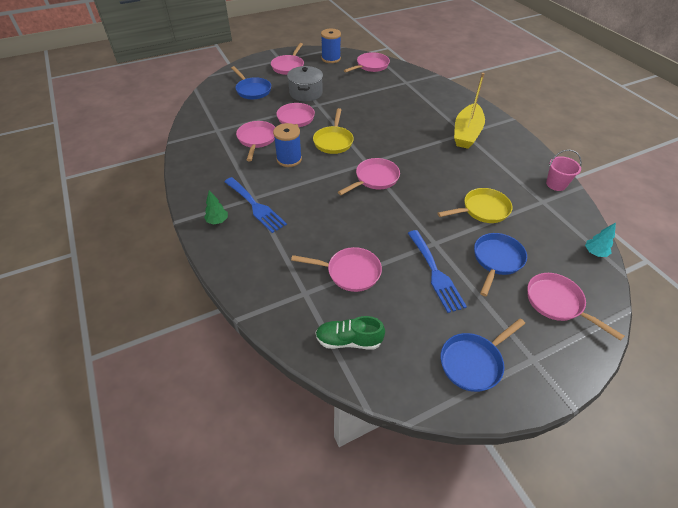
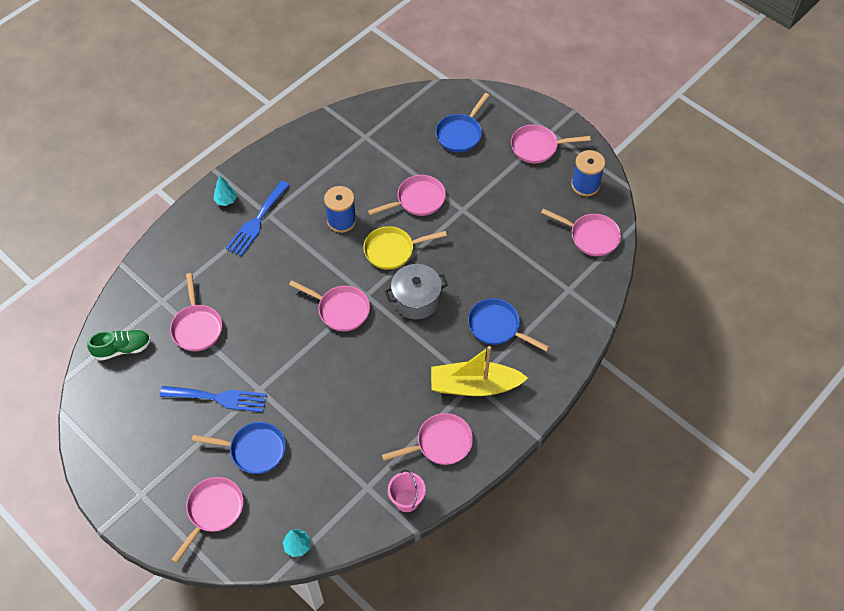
camera: 70 degrees right, 10 degrees up
green tree [204,190,228,225] -> turquoise tree [213,175,237,206]
pink pan [236,121,275,161] -> pink pan moved to [382,413,473,465]
grey pot [287,66,323,102] -> grey pot moved to [385,264,448,319]
green shoe [315,316,385,349] -> green shoe turned 90 degrees clockwise [87,330,151,361]
blue fork [408,230,467,313] -> blue fork turned 135 degrees counterclockwise [160,386,267,412]
yellow pan [438,188,512,223] -> none
blue pan [441,318,525,392] -> blue pan moved to [468,298,549,352]

